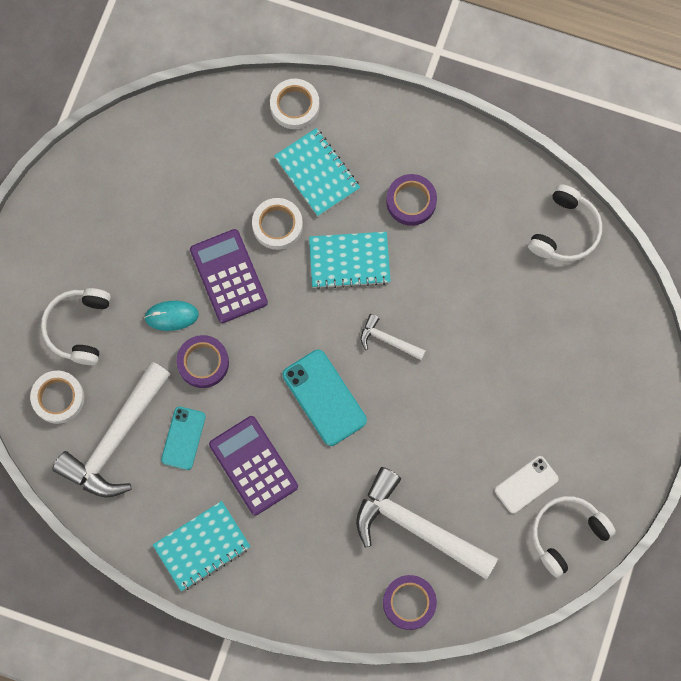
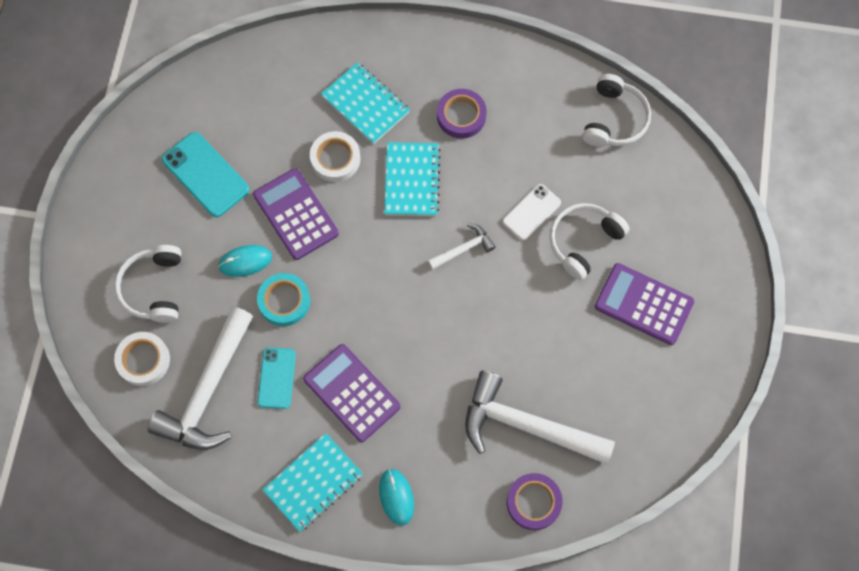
camera: 10 degrees left, 5 degrees down
purple tape [176,335,229,388] -> turquoise tape [257,273,310,326]
white tape [270,79,320,129] -> none
turquoise phone [282,350,367,446] -> turquoise phone moved to [162,132,249,217]
turquoise notebook [309,232,391,289] -> turquoise notebook turned 75 degrees counterclockwise [384,142,441,216]
white hammer [361,314,426,360] -> white hammer turned 135 degrees clockwise [428,224,495,270]
white phone [495,456,559,514] -> white phone moved to [503,184,561,240]
white headphones [532,496,616,578] -> white headphones moved to [550,203,629,280]
none -> turquoise mouse [379,469,414,525]
none -> purple calculator [595,263,694,345]

